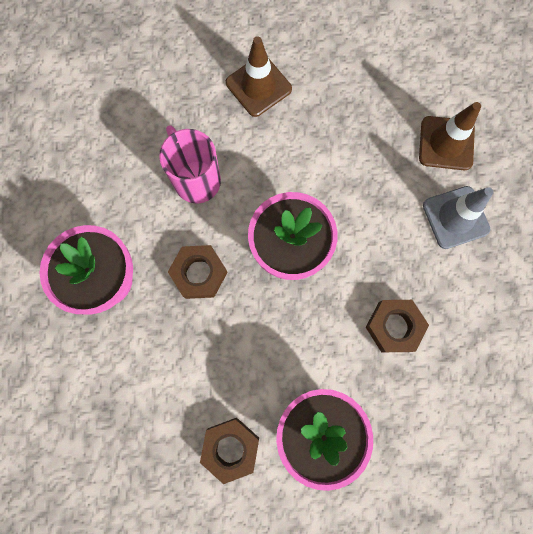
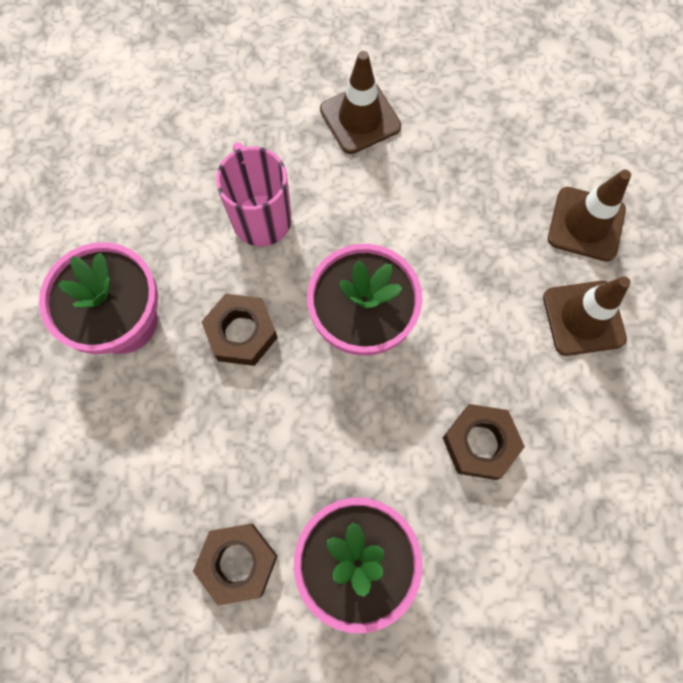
camera: 10 degrees right, 5 degrees down
grey traffic cone [423,186,493,249] -> brown traffic cone [543,276,631,356]

